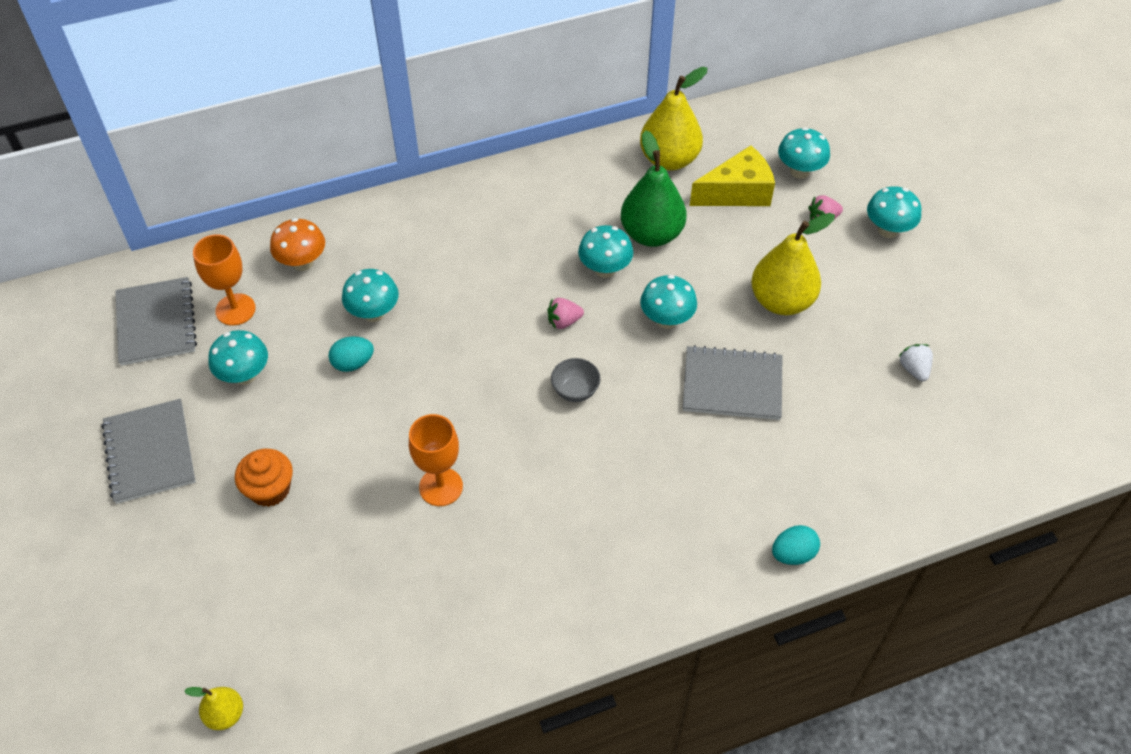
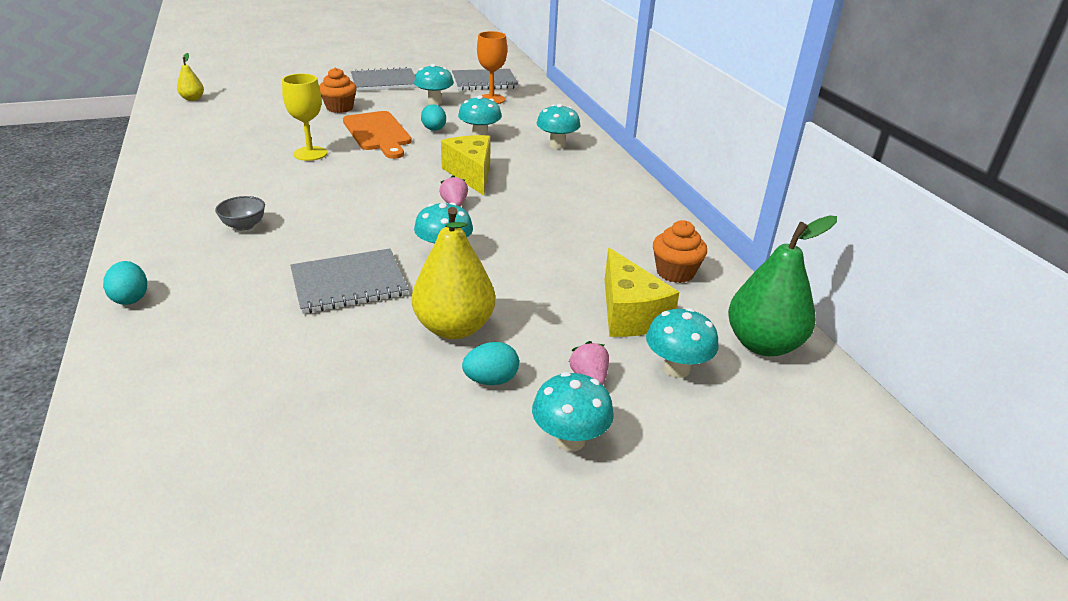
camera: 90 degrees right, 20 degrees down
orange mushroom [270,218,325,271] -> none
orange goblet [409,414,463,506] -> yellow goblet [282,74,327,161]
grey bowl [551,358,601,402] -> grey bowl moved to [215,196,265,231]
turquoise mushroom [578,225,633,278] -> turquoise mushroom moved to [537,104,581,149]
green pear [621,130,687,247] -> green pear moved to [728,215,837,356]
yellow pear [640,67,707,171] -> orange cupcake [653,220,707,283]
grey notebook [683,345,782,420] -> grey notebook turned 60 degrees clockwise [290,248,408,314]
white strawberry [898,344,933,381] -> none
none -> orange cutting board [343,111,412,159]
none -> yellow cheese [441,135,490,196]
none -> turquoise egg [462,342,519,385]

